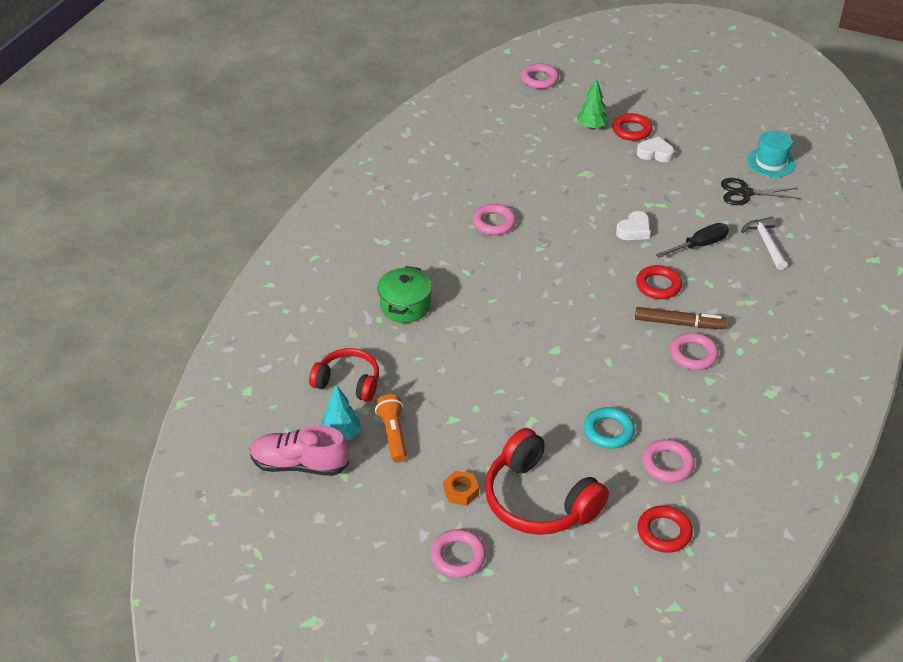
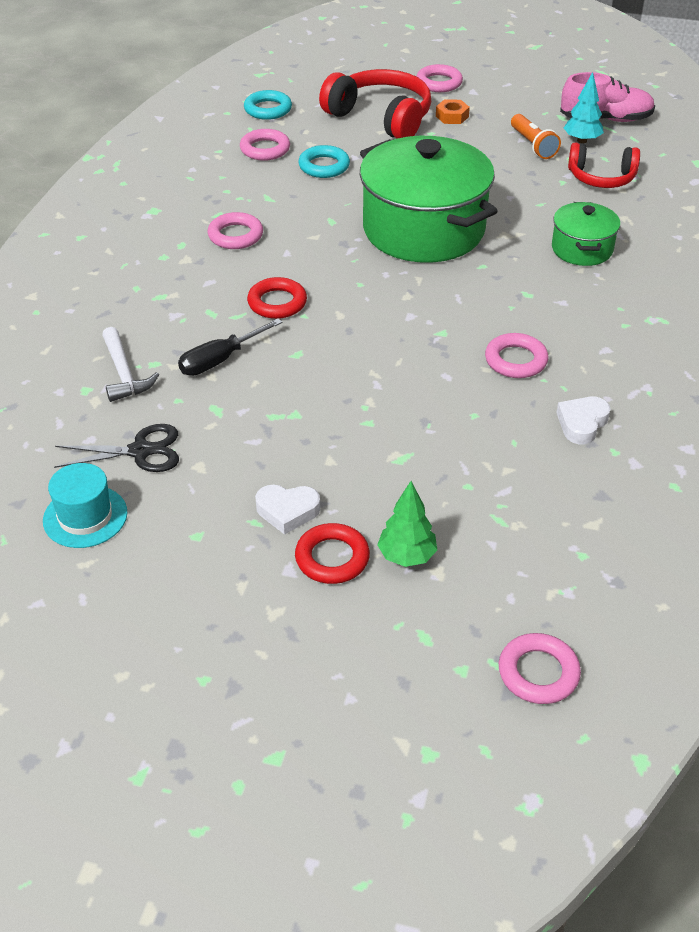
camera: 170 degrees right, 0 degrees up
white heart [616,211,650,240] -> white heart moved to [556,397,610,444]
brown marker [635,307,727,329] -> none
red ring [638,505,693,553] -> turquoise ring [244,90,292,120]
none -> green pot [360,136,498,263]

